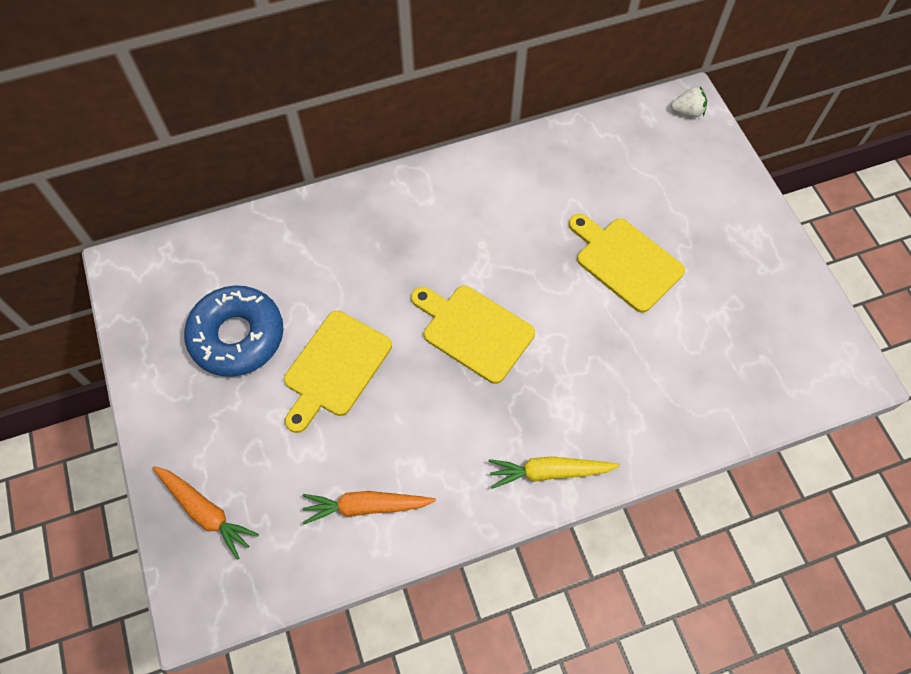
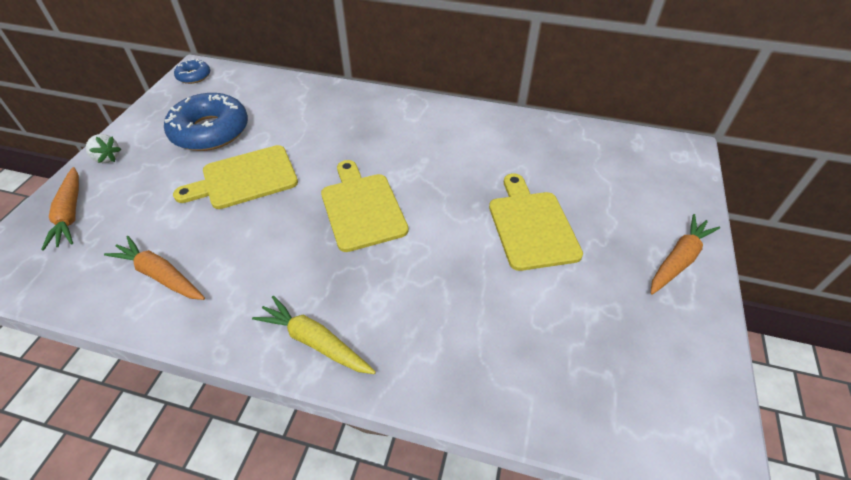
camera: 35 degrees right, 15 degrees down
white strawberry [671,87,707,117] -> white strawberry moved to [86,134,121,163]
none -> blue donut [174,59,210,84]
none -> orange carrot [651,214,720,295]

